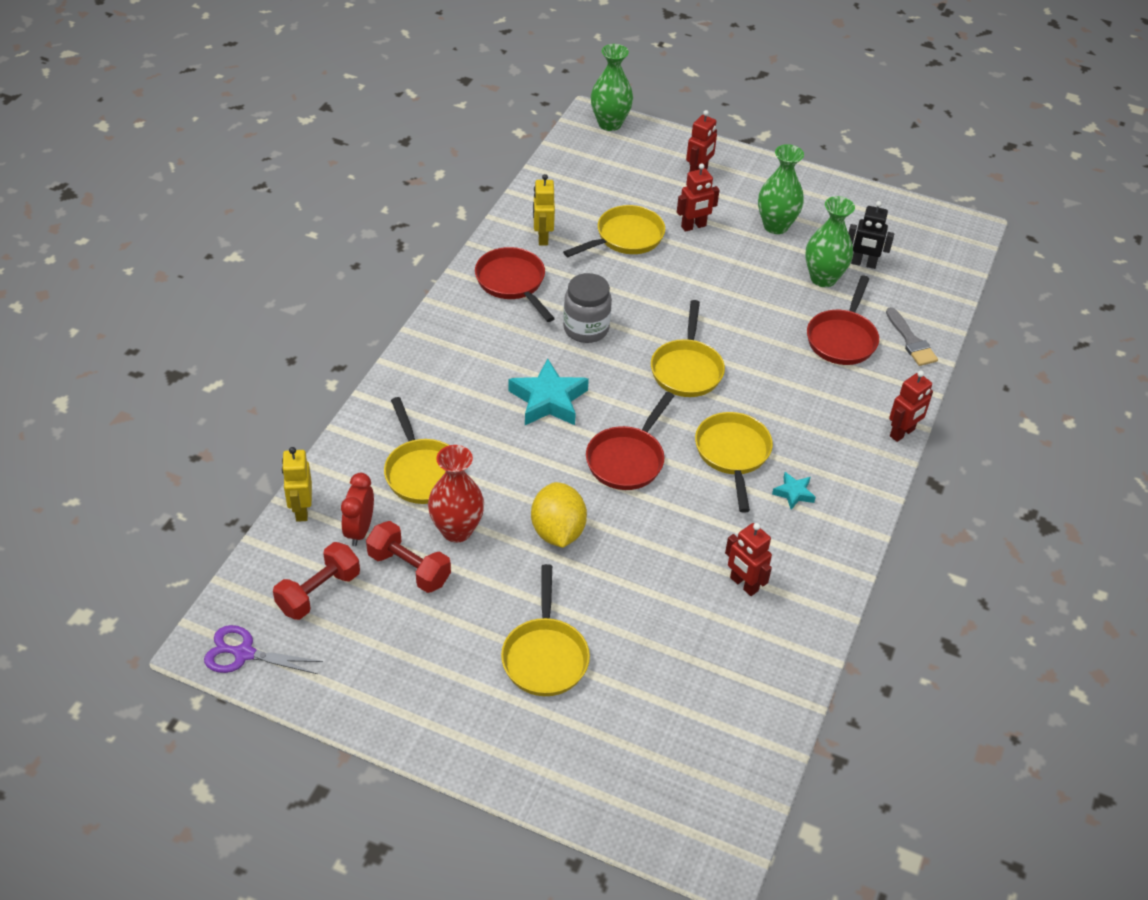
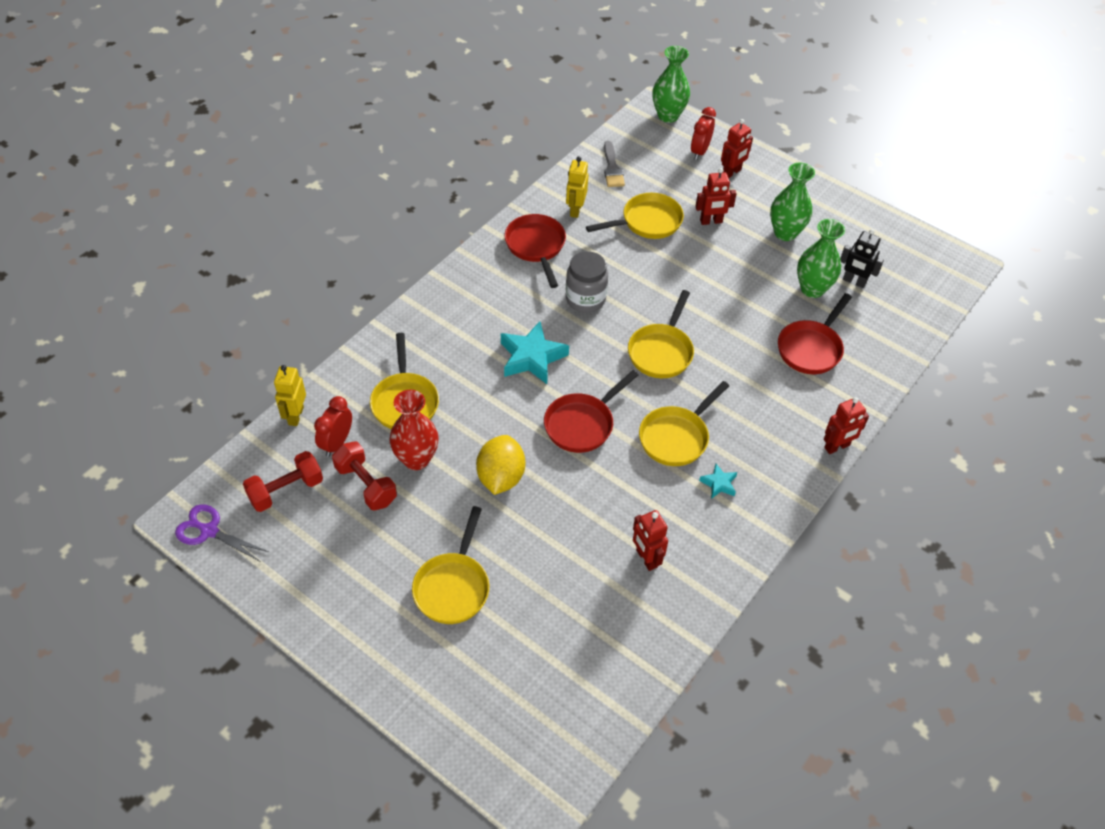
camera: 15 degrees right, 5 degrees up
yellow pan [695,412,773,513] -> yellow pan turned 150 degrees counterclockwise [639,381,729,466]
grey brush [886,307,938,366] -> grey brush moved to [604,141,625,187]
none -> red clock [691,107,716,160]

